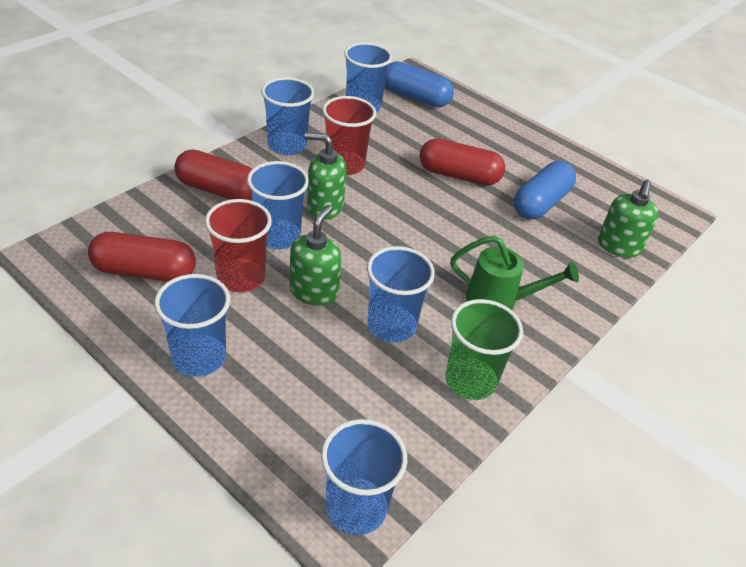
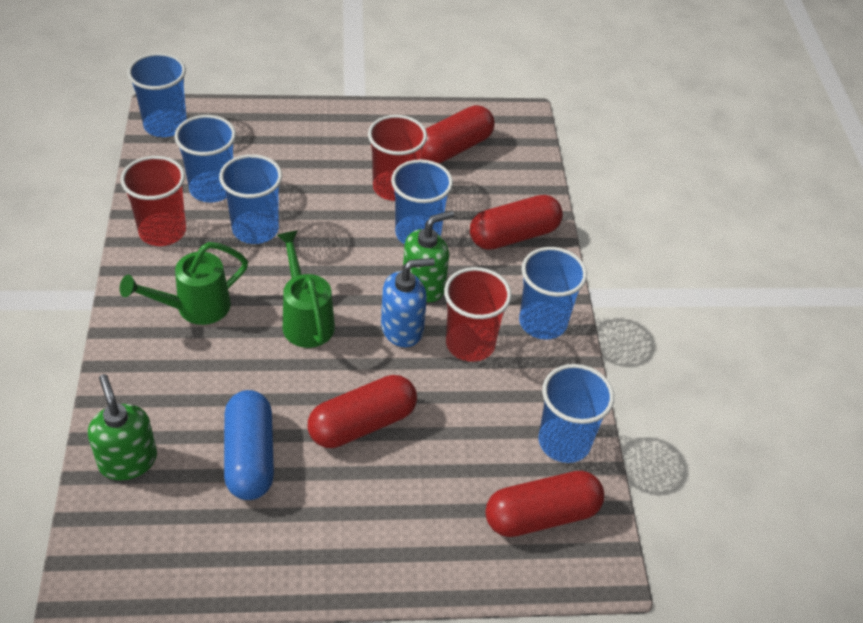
camera: 135 degrees right, 5 degrees up
blue cup [154,274,230,377] -> blue cup moved to [174,115,236,202]
green soap dispenser [290,205,342,306] -> none
blue capsule [385,61,454,107] -> red capsule [485,471,604,537]
green cup [445,299,523,400] -> red cup [120,156,186,246]
none -> green watering can [277,230,335,348]
none -> blue soap dispenser [381,258,435,347]

